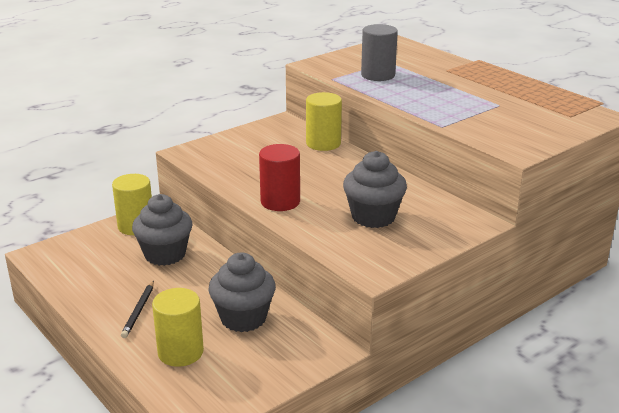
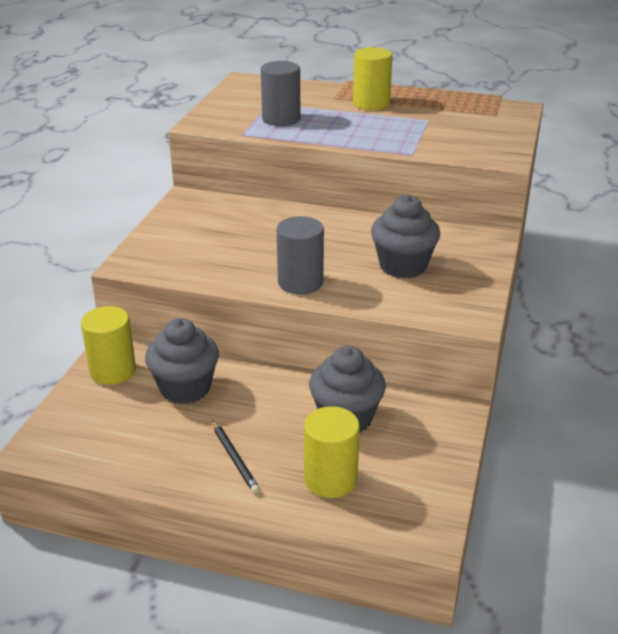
camera: 35 degrees left, 5 degrees up
red cylinder [259,144,300,211] -> grey cylinder [277,216,324,294]
yellow cylinder [306,92,342,151] -> yellow cylinder moved to [353,47,392,110]

